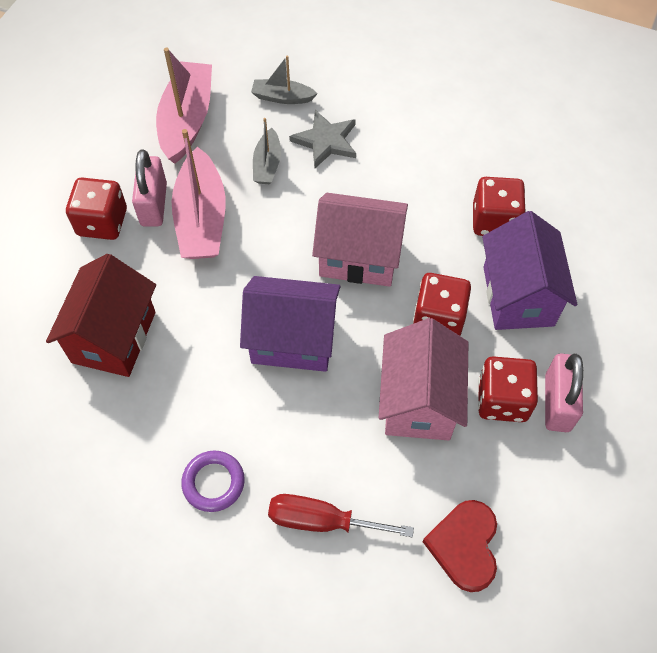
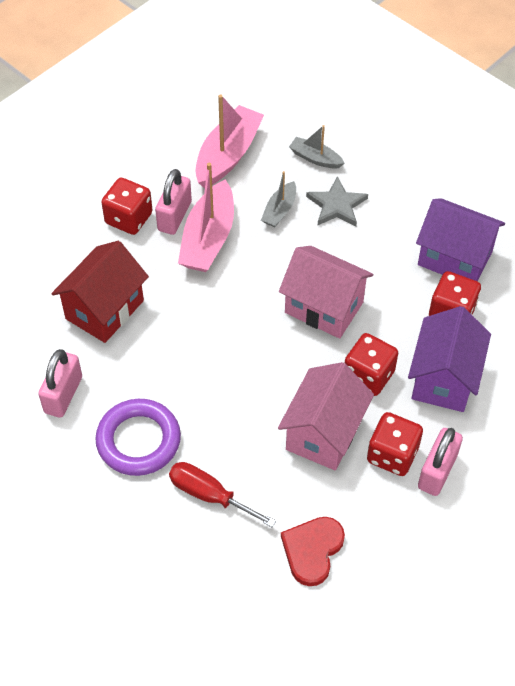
camera: 20 degrees right, 5 degrees down
purple ring [181,451,245,512] -> purple ring [95,399,181,476], size x1.65
purple house [240,276,340,372] -> purple house moved to [416,198,505,281]
none -> pink padlock [38,349,82,418]

